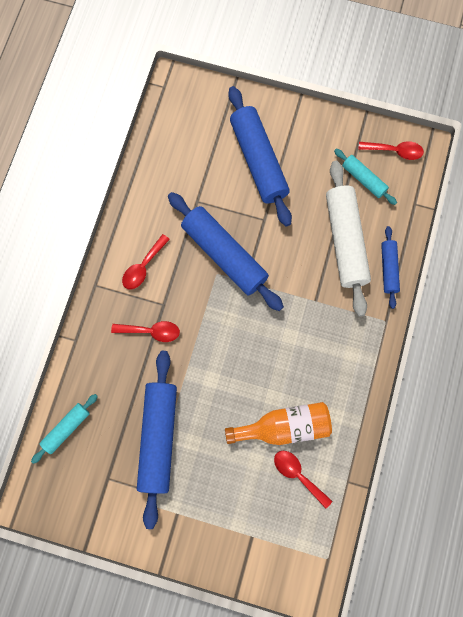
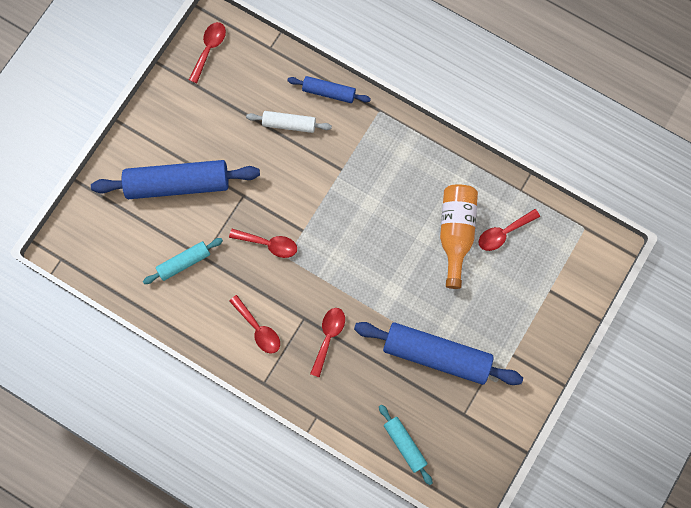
camera: 75 degrees left, 0 degrees up
blue rolling pin [168,192,284,311] -> red spoon [229,229,297,258]
white rolling pin [326,161,371,317] -> white rolling pin [246,111,332,133], size x0.52
turquoise rolling pin [334,149,397,205] -> turquoise rolling pin moved to [143,238,223,284]

